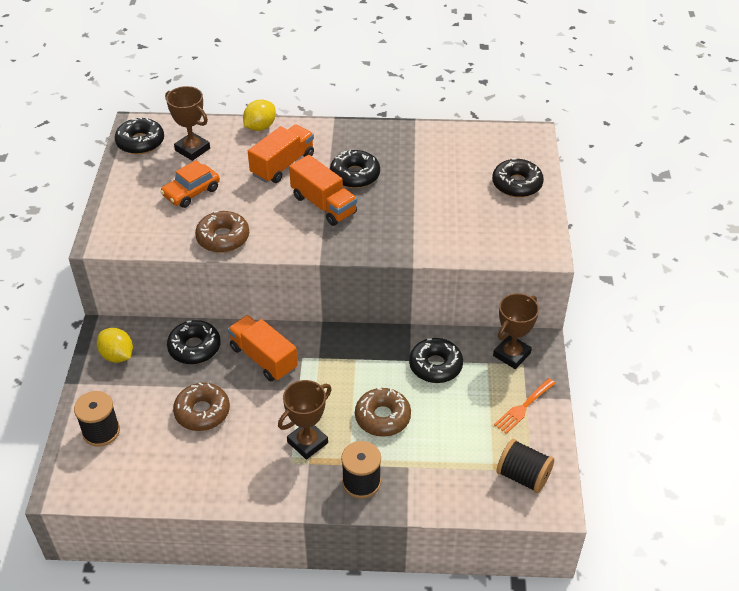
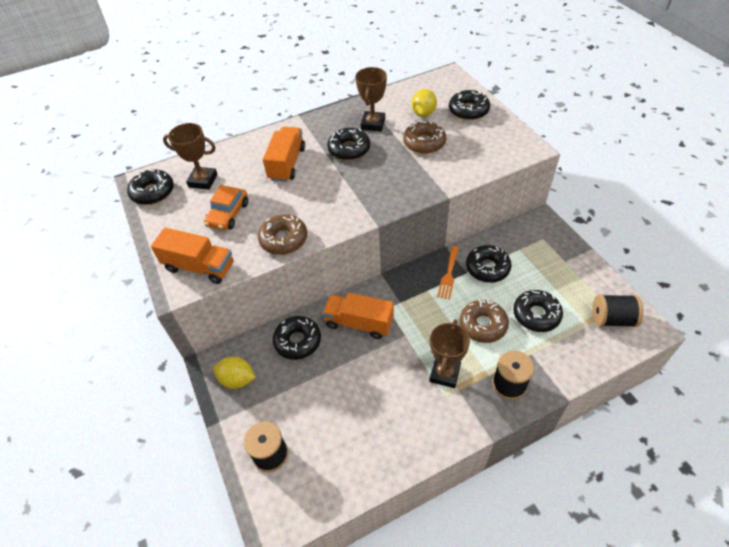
camera: 25 degrees left, 5 degrees up
brown donut [173,382,230,431] -> brown donut moved to [403,121,446,154]
yellow lemon [243,100,276,131] -> yellow lemon moved to [411,89,437,117]
orange truck [289,155,357,226] -> orange truck moved to [151,227,234,284]
brown trophy [493,293,539,369] -> brown trophy moved to [355,67,387,131]
orange fork [494,378,556,434] -> orange fork moved to [437,246,459,299]
none -> black donut [513,290,563,332]

